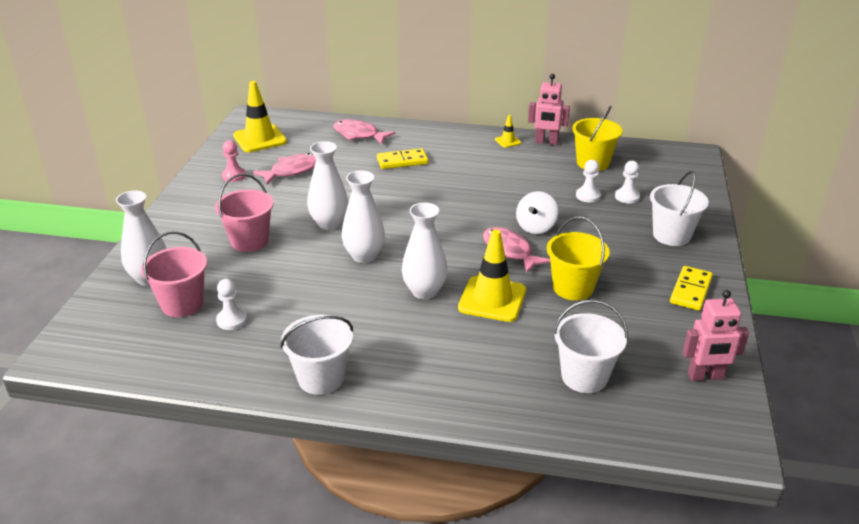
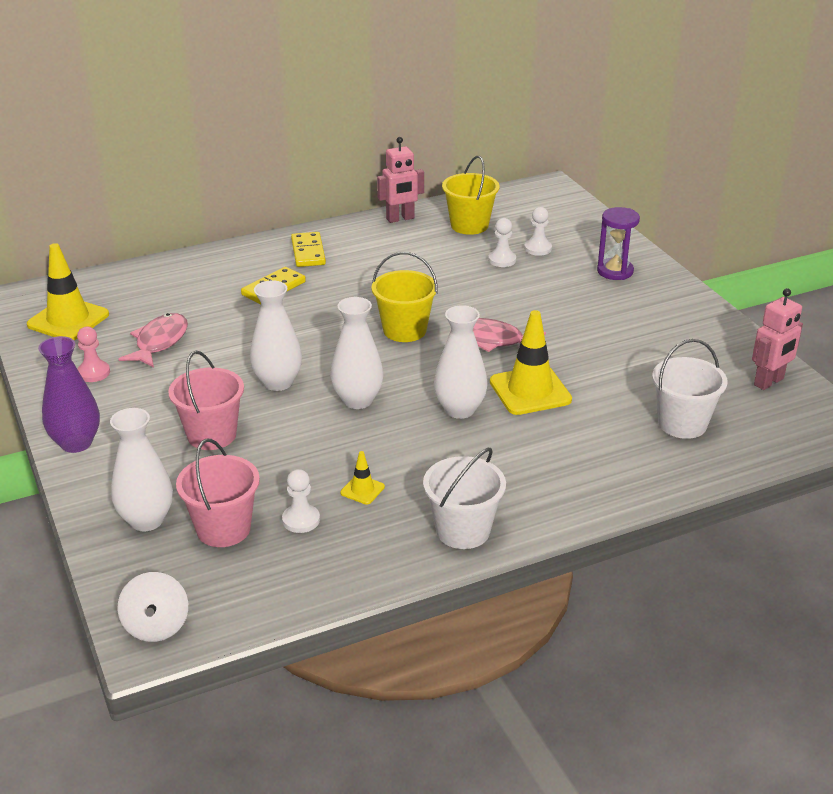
camera: 35 degrees left, 0 degrees up
pink fish [333,119,396,145] -> none
yellow traffic cone [495,115,521,148] -> yellow traffic cone moved to [340,451,385,505]
white spinning top [516,191,558,234] -> white spinning top moved to [118,572,188,642]
yellow bucket [547,217,610,301] -> yellow bucket moved to [372,252,438,342]
white bucket [650,171,709,246] -> purple hourglass [597,207,640,280]
yellow domino [670,266,713,311] -> yellow domino moved to [291,232,326,267]
none -> purple vase [38,336,100,453]

